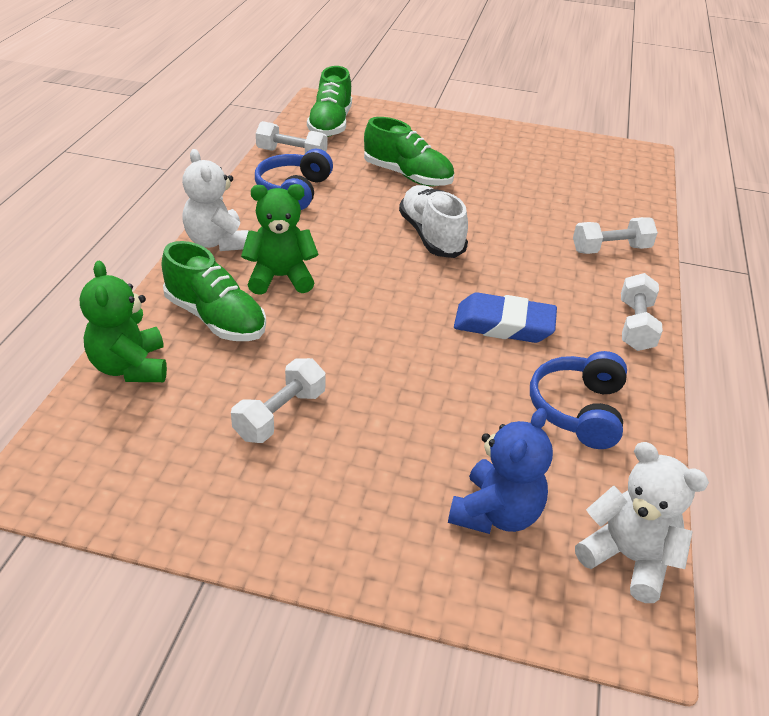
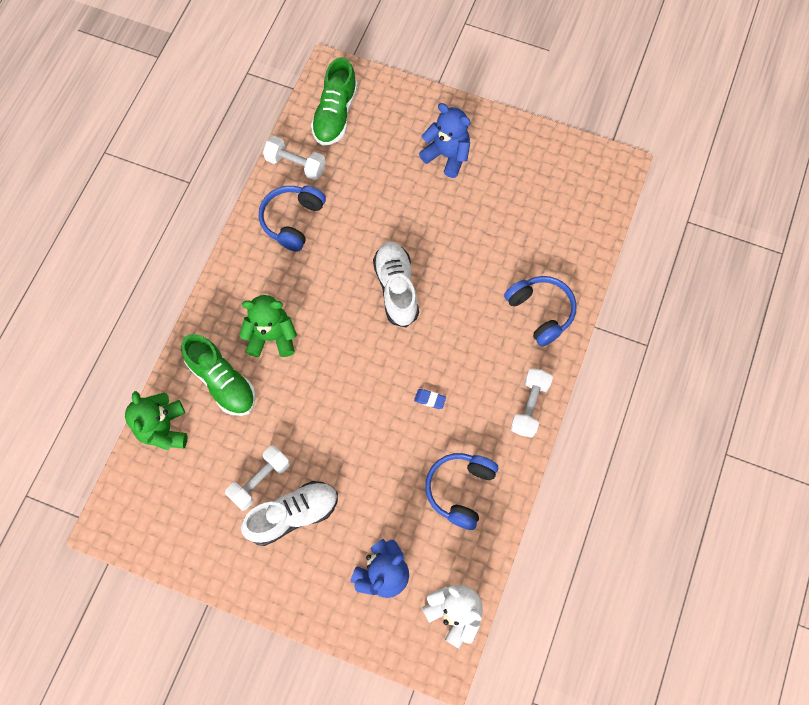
camera: 10 degrees right, 30 degrees up
white teddy bear [182,149,249,251] -> none
green shoe [364,117,454,186] -> none
blue eraser [454,292,557,343] -> blue eraser [414,389,446,409], size x0.42
white dumbbell [573,217,658,254] -> blue headphones [504,276,577,347]
none -> white shoe [241,481,338,546]
none -> blue teddy bear [419,103,470,178]

